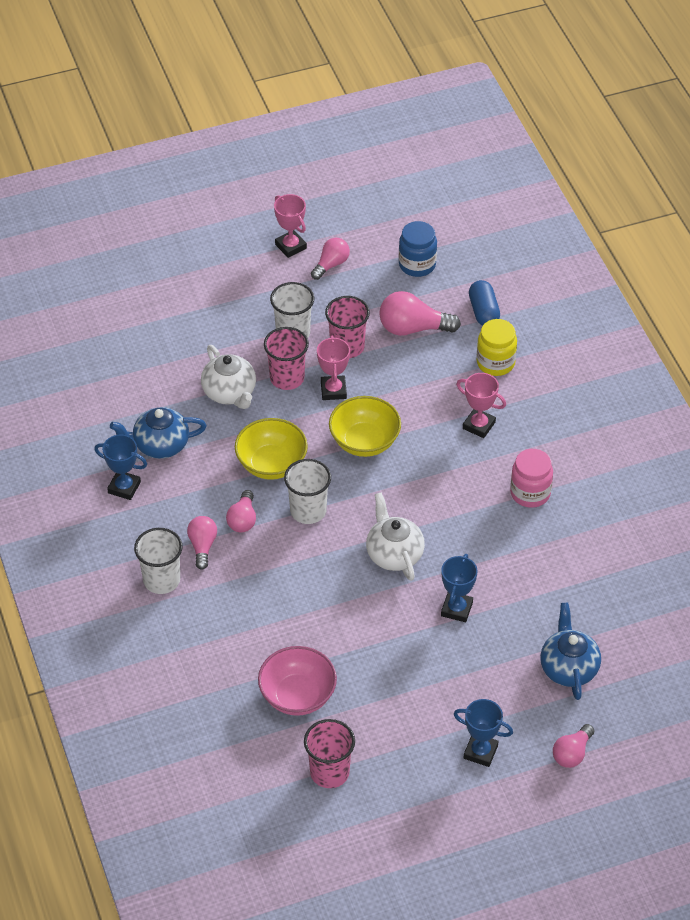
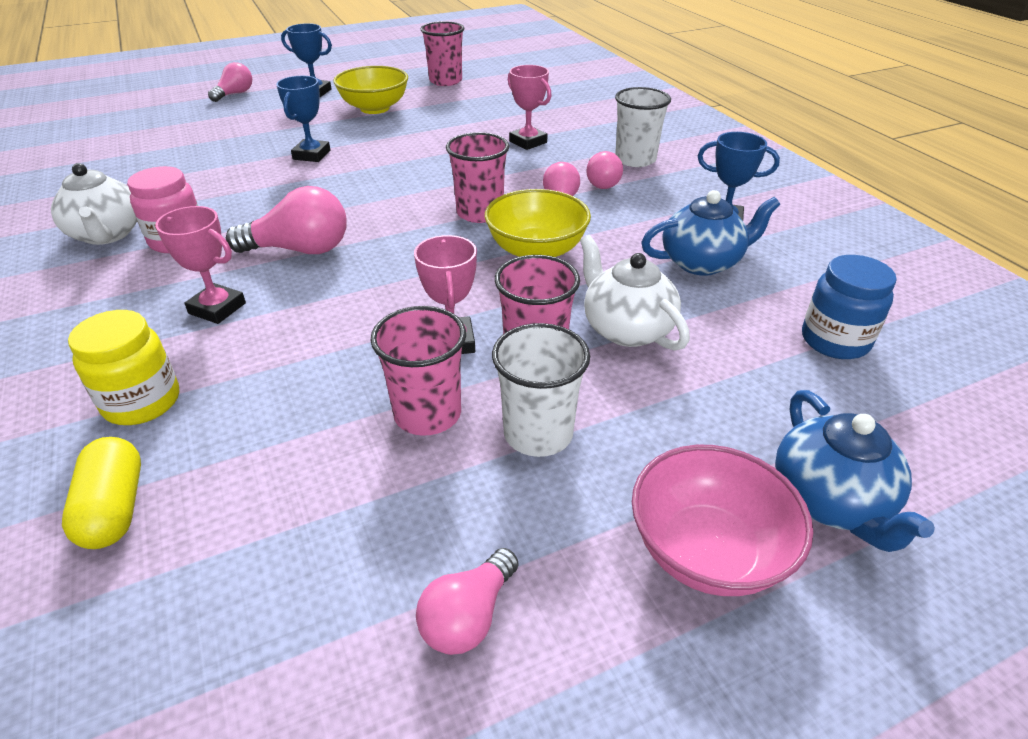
camera: 175 degrees right, 10 degrees down
pink bowl [258,646,337,716] -> pink bowl moved to [632,445,813,596]
pink trophy [274,194,307,258] -> pink trophy moved to [508,65,552,150]
white cup [284,459,331,524] -> pink cup [446,132,509,223]
yellow bowl [329,396,401,457] -> yellow bowl moved to [334,66,408,114]
white teapot [366,492,425,581] -> white teapot moved to [51,163,137,245]
pink light bulb [379,291,461,336] -> pink light bulb moved to [226,186,346,254]
blue jar [399,221,437,277] -> blue jar moved to [802,255,897,359]
blue capsule [469,280,500,326] -> yellow capsule [62,437,141,549]
blue teapot [540,602,601,700] -> blue teapot moved to [775,390,935,552]

